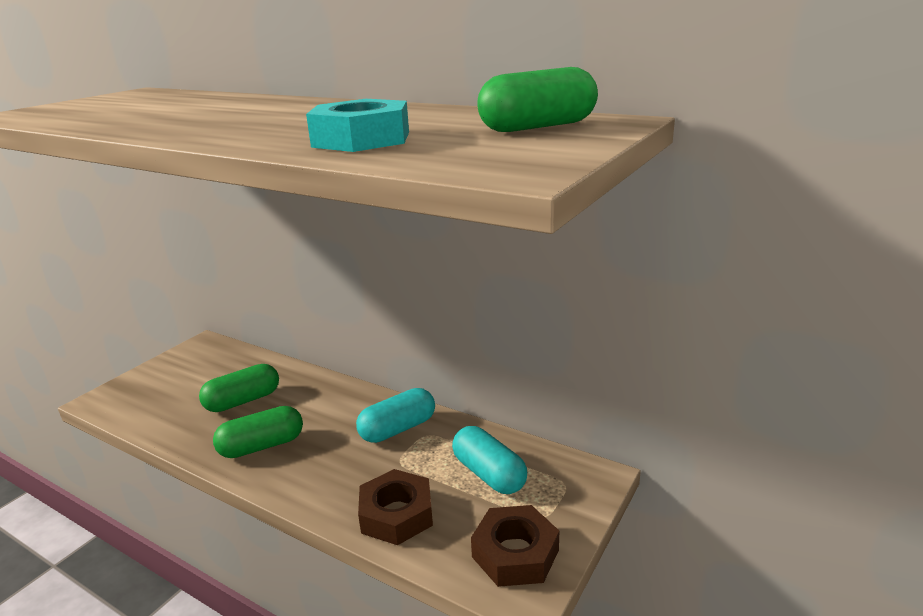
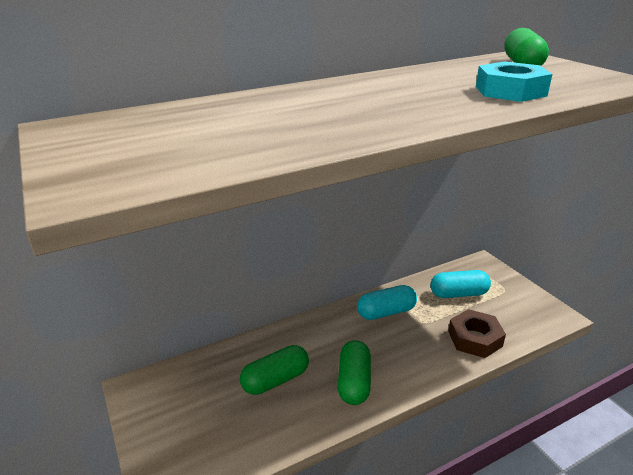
camera: 60 degrees left, 5 degrees up
green capsule [199,364,279,412] -> green capsule turned 60 degrees clockwise [240,345,309,395]
turquoise capsule [356,388,435,443] -> turquoise capsule turned 75 degrees clockwise [357,285,417,320]
brown nut [471,505,559,587] -> none

